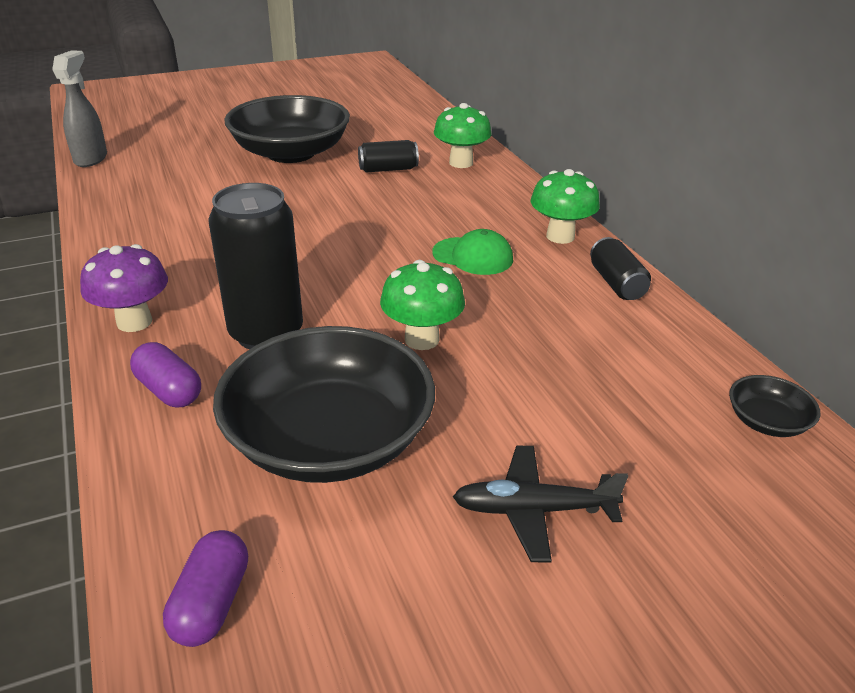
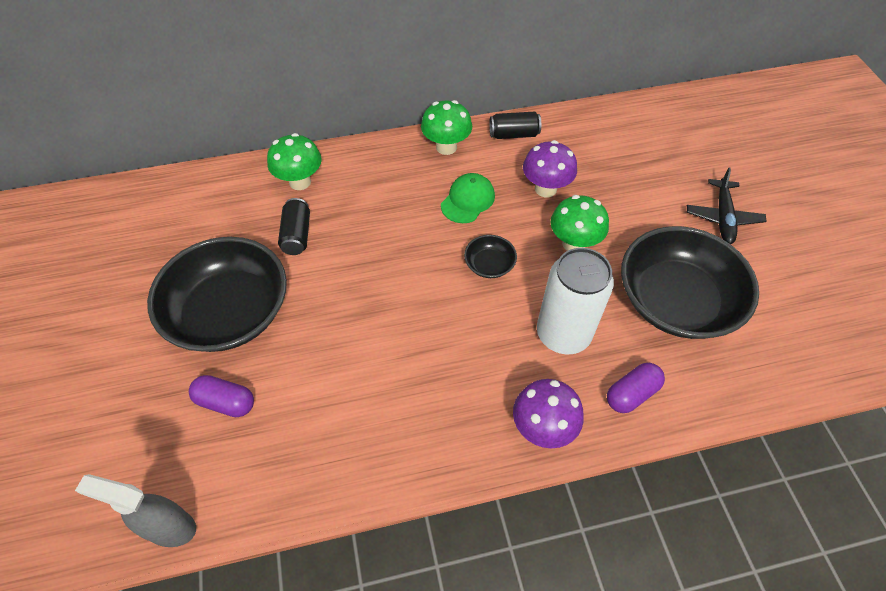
camera: 80 degrees left, 20 degrees up
purple capsule [163,530,248,647] -> purple capsule moved to [189,375,254,417]
black can [209,183,303,349] -> white can [537,248,614,355]
black bowl [729,375,820,437] -> black bowl moved to [464,235,517,278]
none -> purple mushroom [523,140,577,197]

